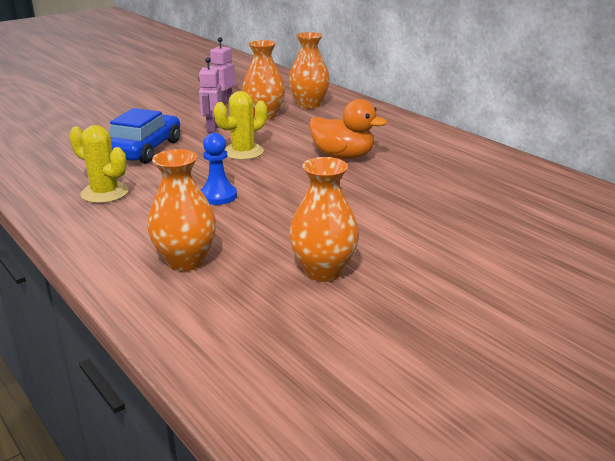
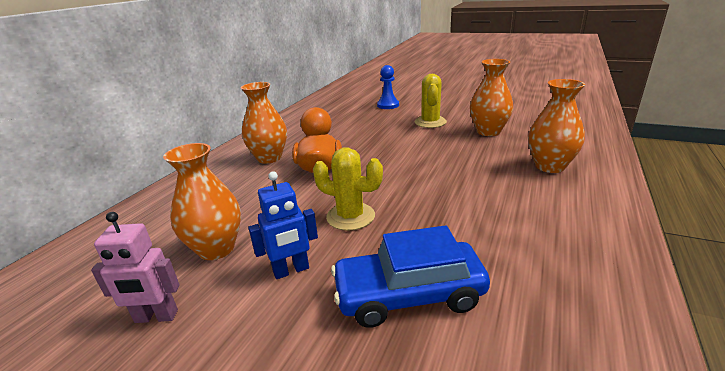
camera: 115 degrees left, 0 degrees up
yellow cactus [69,125,129,203] -> yellow cactus moved to [415,74,447,128]
pink robot [199,57,222,133] -> blue robot [248,172,318,279]
blue pawn [201,133,237,205] -> blue pawn moved to [377,65,399,109]
orange vase [289,32,330,109] -> orange vase moved to [241,82,287,164]

